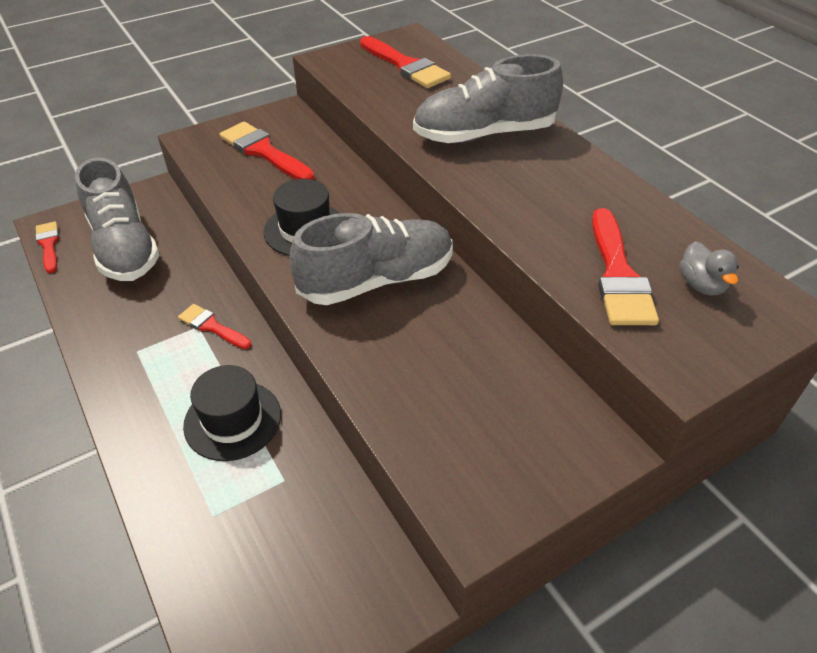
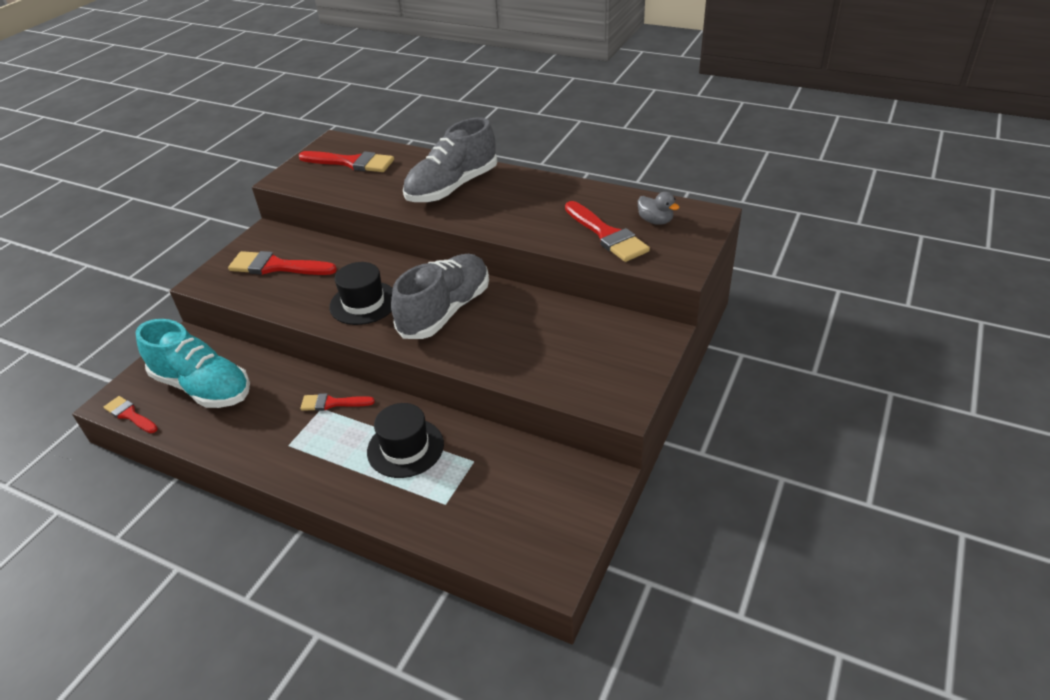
camera: 30 degrees left, 5 degrees down
grey shoe [75,157,159,281] -> turquoise shoe [135,319,250,408]

